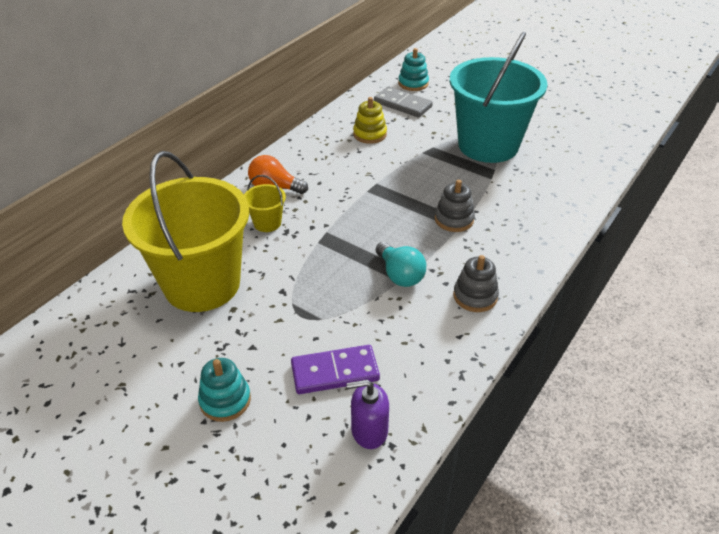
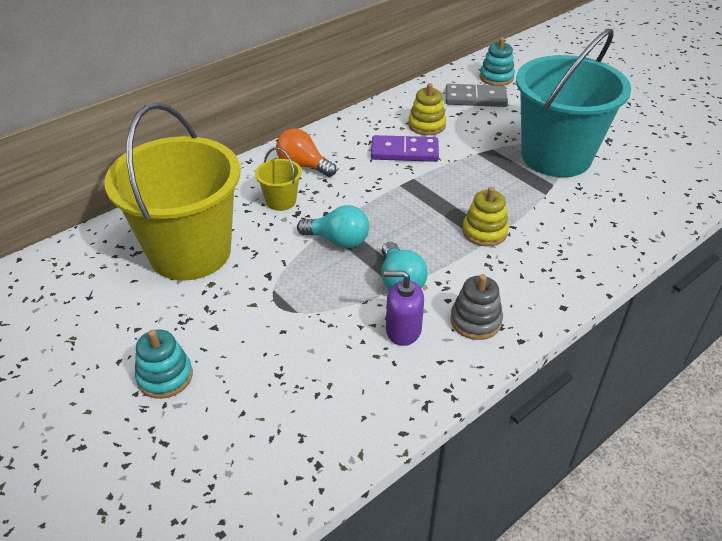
camera: 15 degrees right, 0 degrees up
purple domino [291,345,380,394] -> purple domino moved to [371,135,439,162]
purple soap dispenser [346,380,389,449] -> purple soap dispenser moved to [384,271,424,346]
grey domino [374,87,433,118] -> grey domino turned 45 degrees counterclockwise [446,84,508,107]
grey stacking toy [435,180,475,232] -> yellow stacking toy [462,187,509,247]
none -> turquoise light bulb [297,205,369,248]

